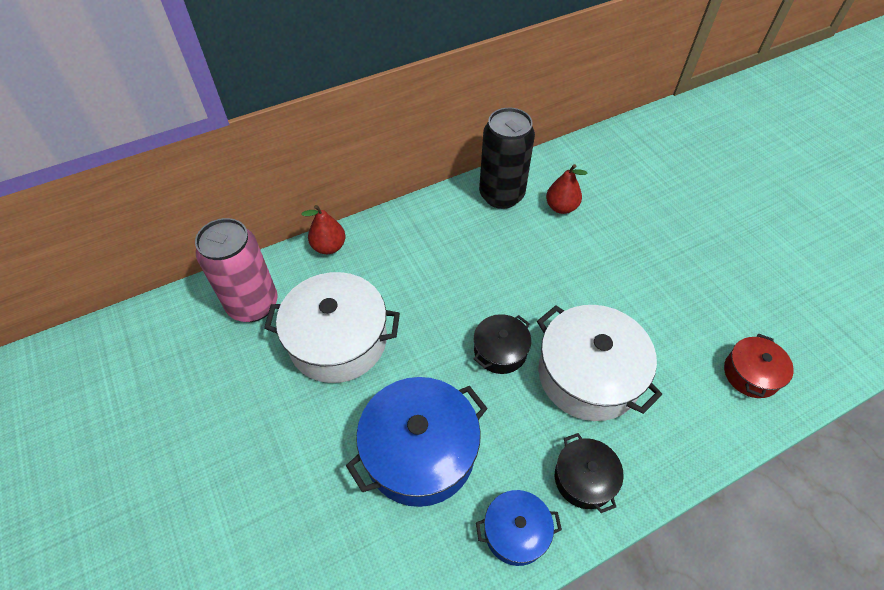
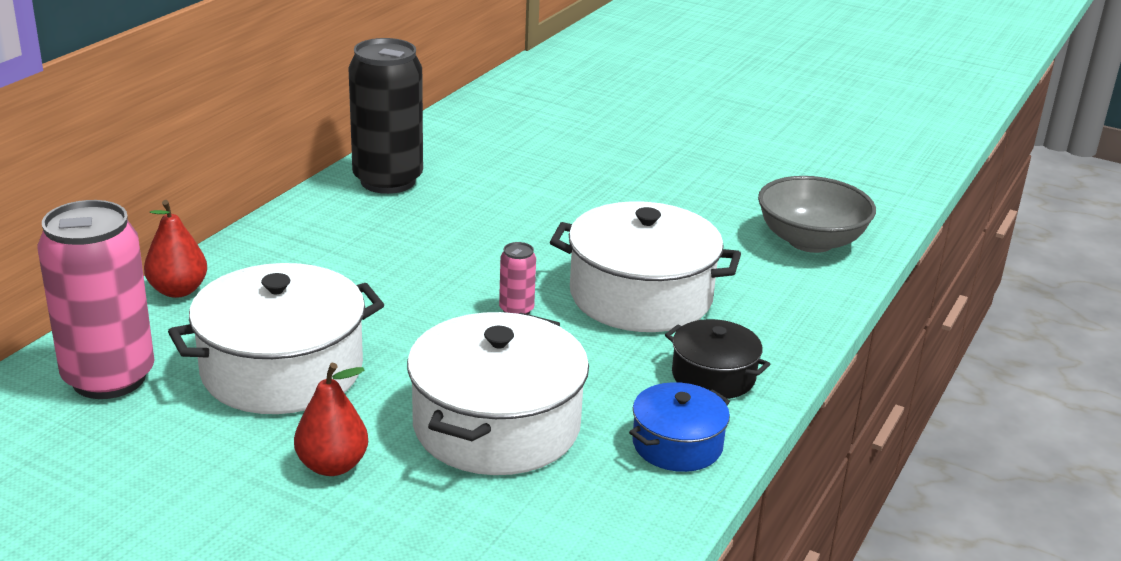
camera: 35 degrees left, 25 degrees down
blue pot [346,377,488,507] -> white pot [407,312,589,475]
black pot [474,314,531,374] -> pink can [499,242,536,314]
red pear [546,164,587,214] -> red pear moved to [294,363,368,476]
red pot [724,334,794,398] -> grey bowl [758,176,876,253]

